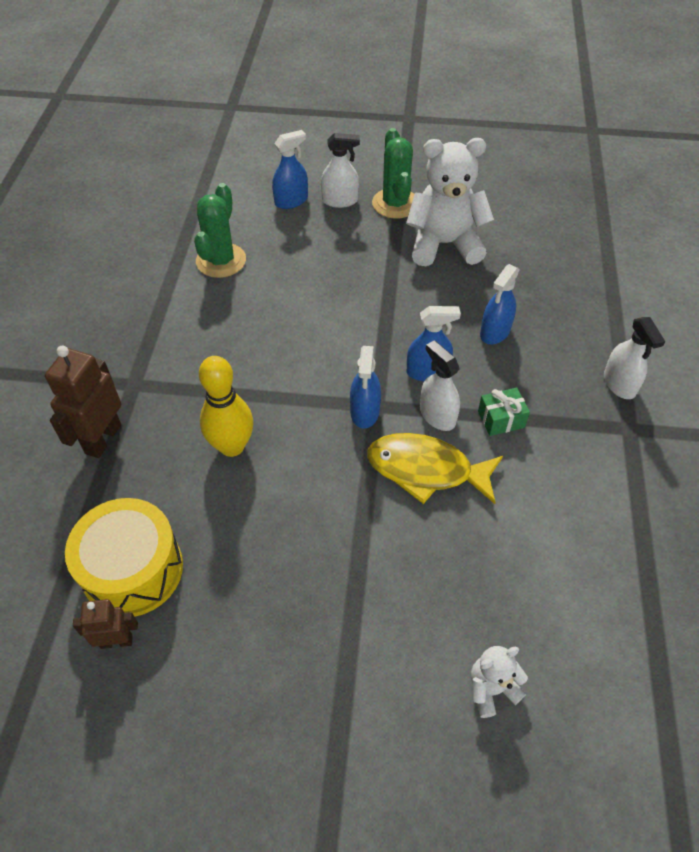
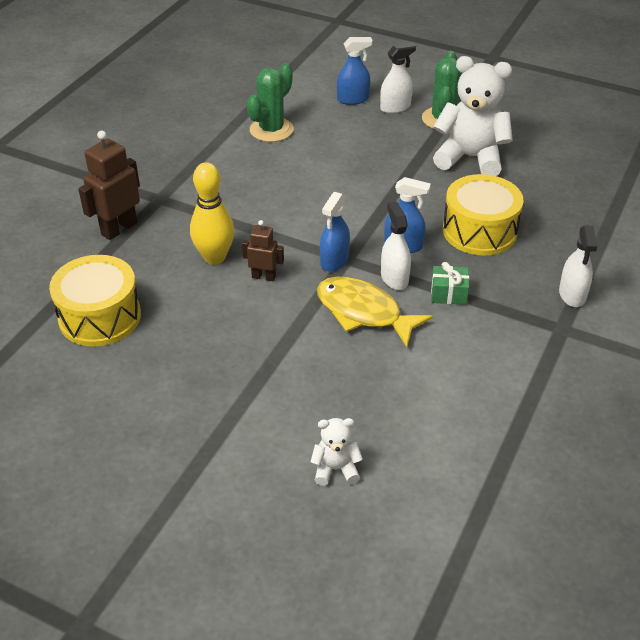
camera: 20 degrees right, 10 degrees down
brown robot [73,599,138,649] -> brown robot moved to [242,220,284,281]
white spray bottle [321,133,360,208] -> white spray bottle turned 45 degrees counterclockwise [380,43,416,114]
blue spray bottle [480,264,520,344] -> yellow drum [443,174,524,256]

